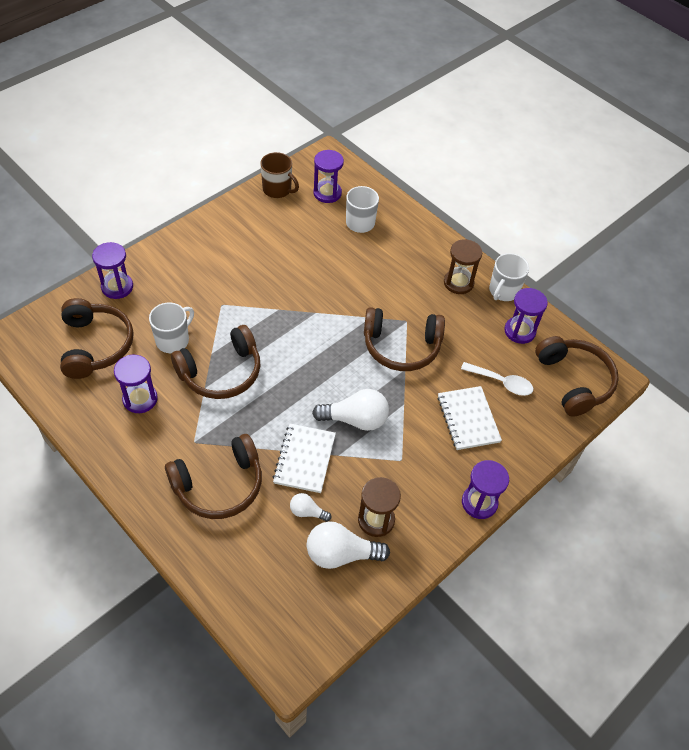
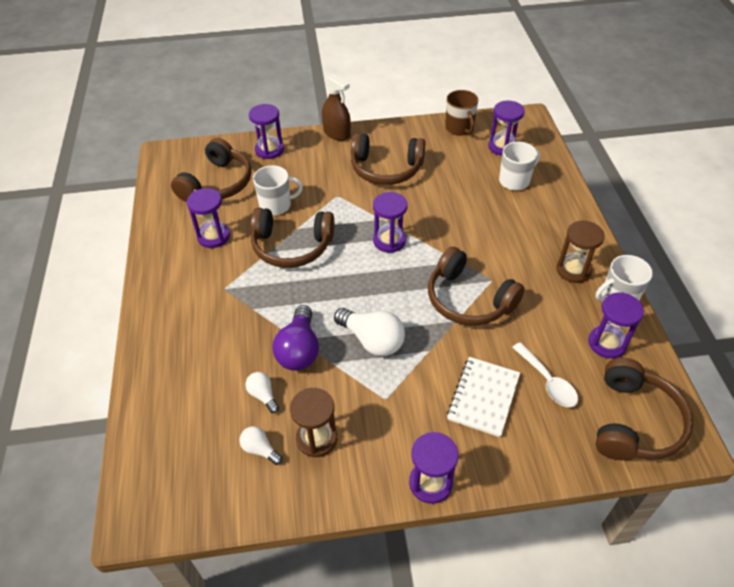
camera: 40 degrees right, 5 degrees down
brown headphones [165,434,262,519] -> brown headphones moved to [351,133,425,185]
white notebook [273,424,336,493] -> purple light bulb [272,305,319,371]
white light bulb [307,521,390,569] -> white light bulb [240,426,282,465], size x0.53
none -> brown spray bottle [322,74,351,141]
none -> purple hourglass [373,192,408,253]

